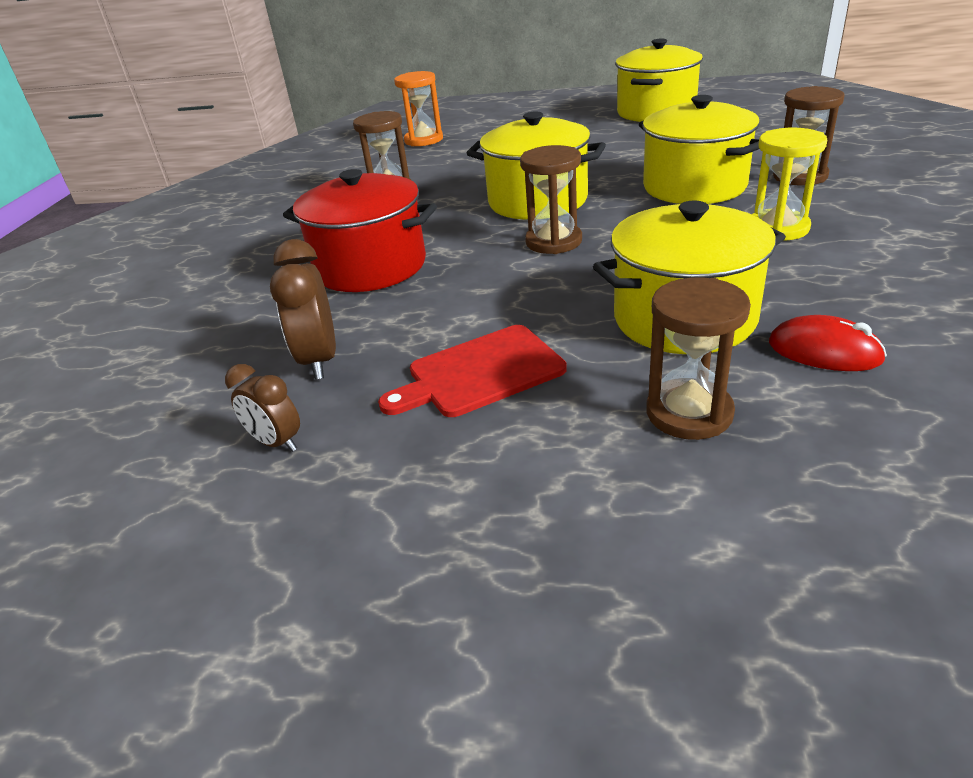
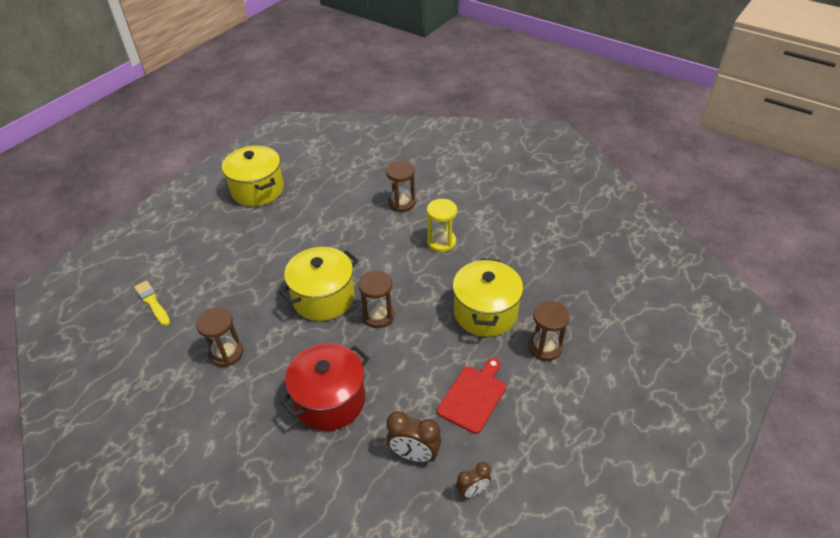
camera: 65 degrees left, 10 degrees up
red cutting board [378,325,567,417] -> red cutting board turned 150 degrees counterclockwise [437,358,506,434]
orange hourglass [394,71,443,146] -> yellow brush [134,280,170,326]
yellow pot [639,95,760,204] -> none
red mouse [769,315,887,371] -> none

